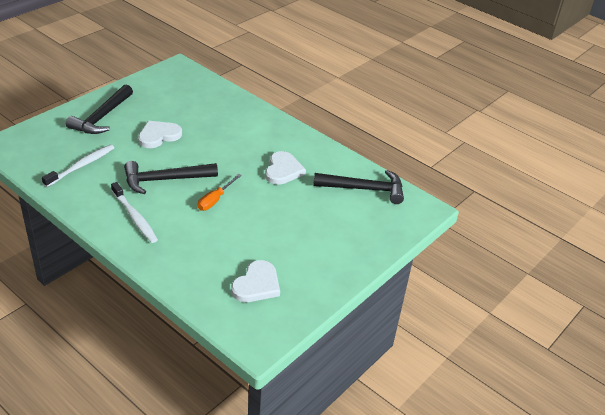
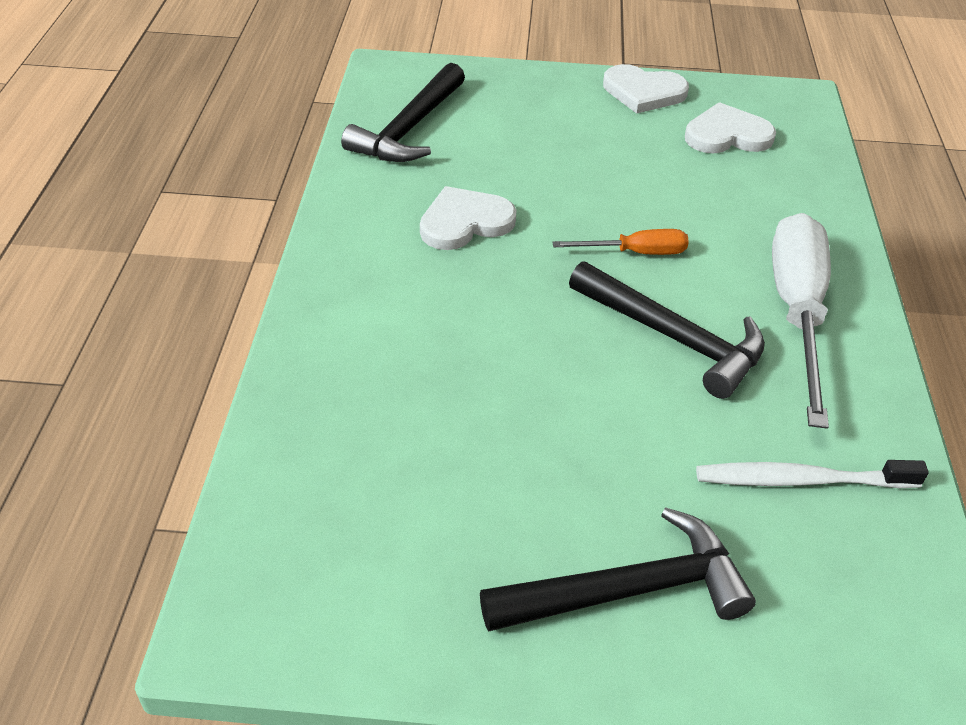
camera: 125 degrees left, 5 degrees up
white toothbrush [111,182,158,243] -> white screwdriver [772,213,831,429]
white heart [138,121,182,148] -> white heart moved to [603,64,689,114]
black hammer [313,170,404,204] -> black hammer turned 120 degrees counterclockwise [341,63,465,162]

